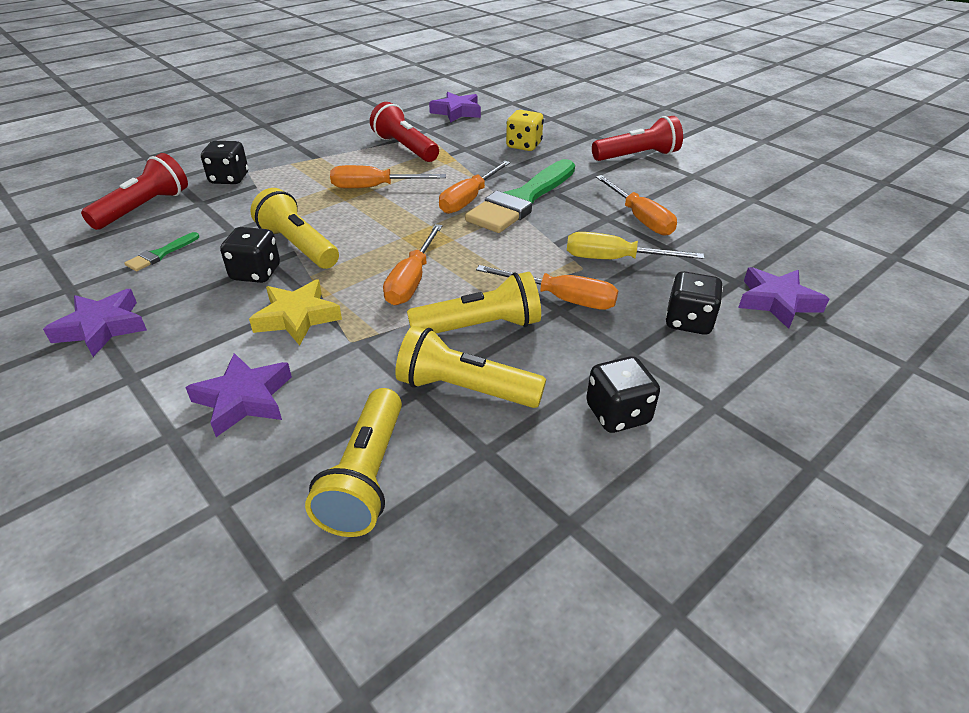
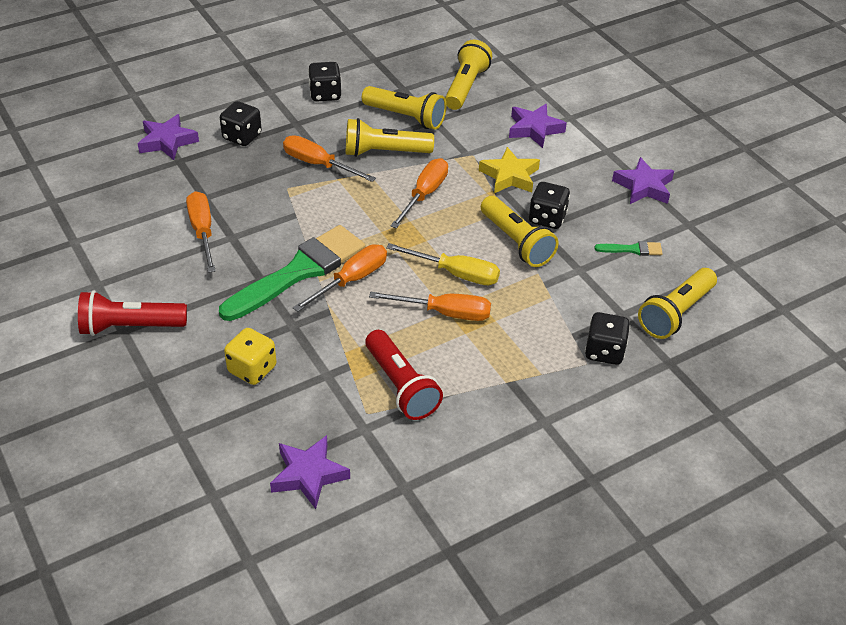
camera: 170 degrees left, 5 degrees up
red flashlight [81,153,188,230] -> yellow flashlight [638,268,717,339]
green brush [124,232,199,271] -> green brush turned 45 degrees clockwise [594,241,663,256]
yellow screwdriver [567,232,704,259] -> yellow screwdriver moved to [386,243,500,285]

